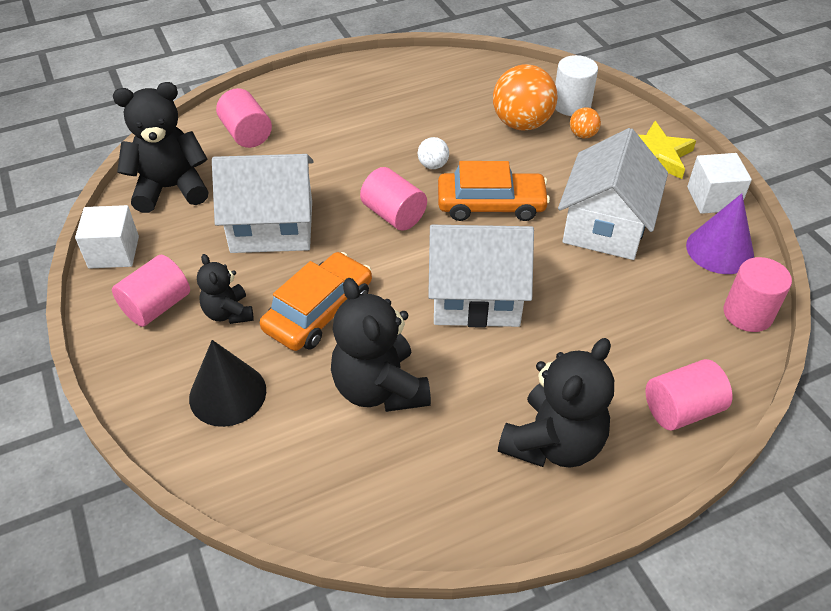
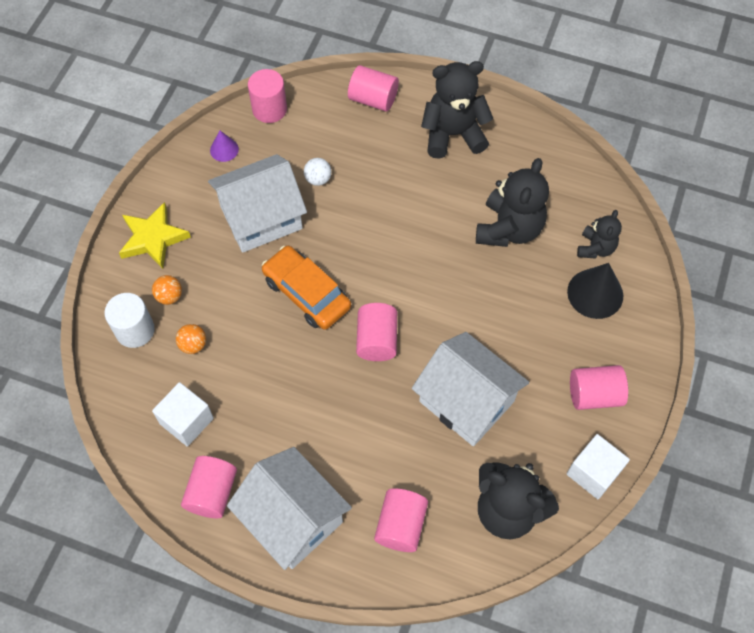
camera: 135 degrees left, 15 degrees up
black teddy bear [197,254,254,324] -> black teddy bear moved to [577,210,622,259]
orange car [260,252,372,351] -> none
white ball [418,137,449,169] -> white ball moved to [304,158,331,186]
white house [428,225,534,328] -> white house moved to [227,447,352,570]
orange ball [493,64,557,131] -> orange ball [176,324,206,354], size x0.48
purple cone [686,193,754,274] -> purple cone [210,130,239,162], size x0.55
white cube [687,153,752,214] -> white cube moved to [152,382,214,447]
none -> pink cylinder [181,456,237,518]

